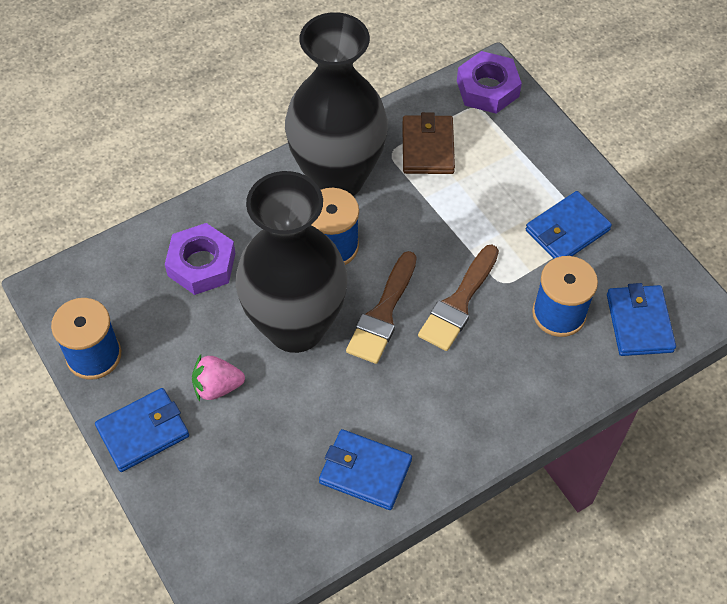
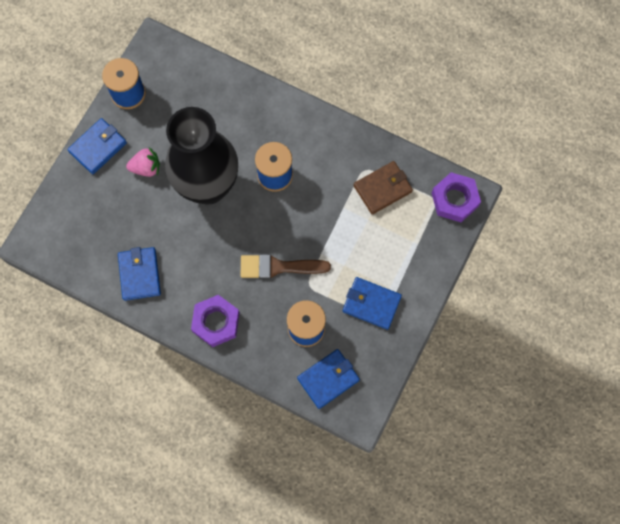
camera: 60 degrees right, 15 degrees up
blue wallet [95,388,189,472] -> blue wallet turned 75 degrees counterclockwise [67,118,127,174]
purple nut [165,223,235,295] -> purple nut moved to [191,295,240,347]
pink strawberry [192,355,245,401] -> pink strawberry turned 120 degrees clockwise [126,147,160,177]
black vase [285,12,388,196] -> none
brown brush [346,251,417,364] -> none

